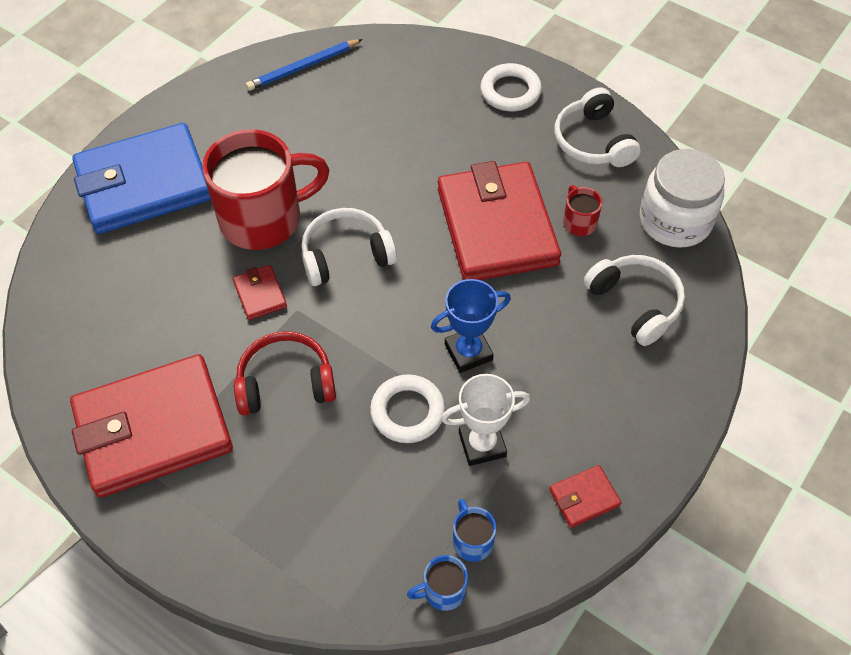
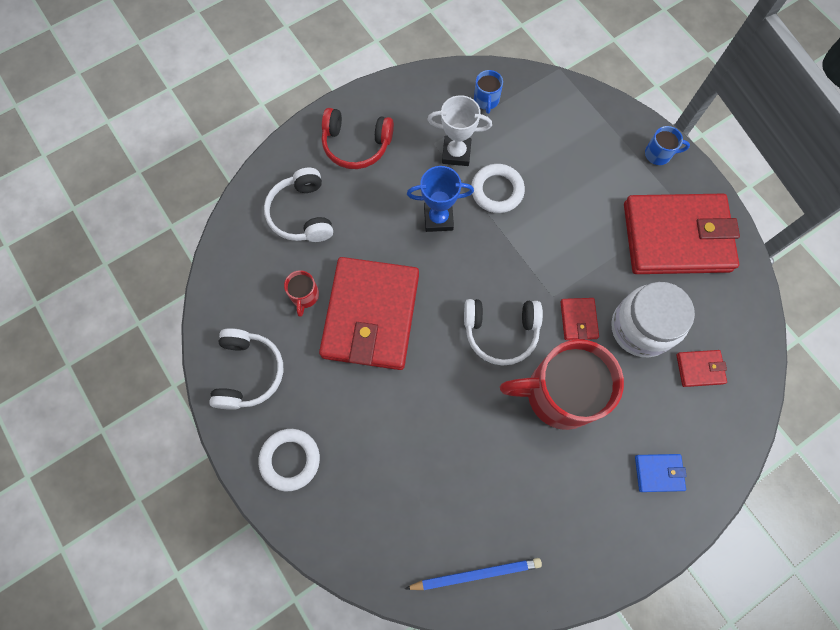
camera: 160 degrees left, 15 degrees up
blue wallet [72,123,211,234] -> blue wallet [635,454,687,492], size x0.40
red headphones [234,331,336,416] -> red headphones moved to [322,108,394,169]
blue mug [407,555,468,611] -> blue mug moved to [645,126,690,165]
red wallet [549,465,621,528] -> red wallet moved to [676,350,727,387]
white jar [640,149,725,248] -> white jar moved to [611,282,695,357]

